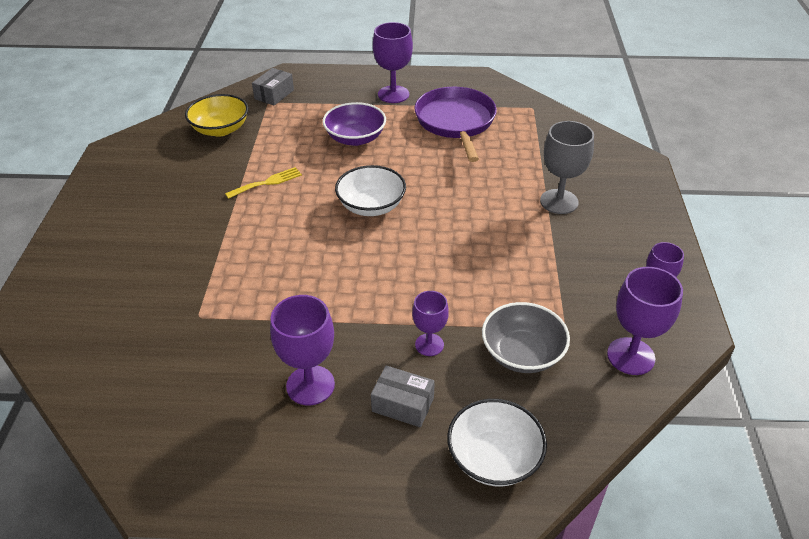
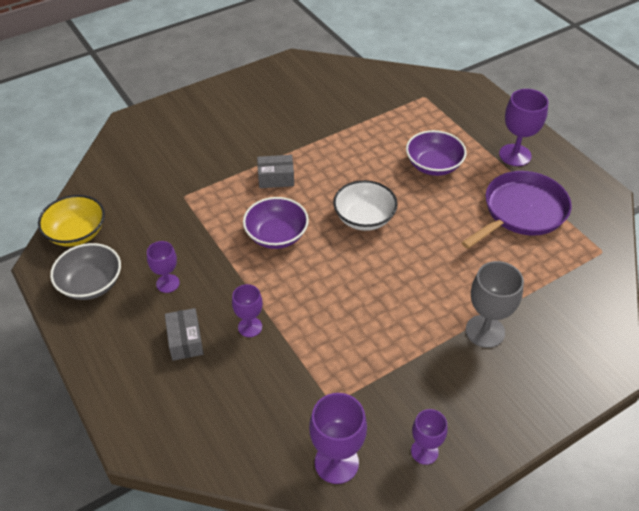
camera: 55 degrees right, 5 degrees up
yellow bowl [185,94,248,137] -> yellow bowl moved to [38,195,105,247]
yellow fork [225,167,302,199] -> none
grey box [252,68,294,105] -> grey box moved to [257,155,294,188]
purple goblet [270,295,335,405] -> purple goblet [147,241,180,293], size x0.63
white bowl [447,399,547,486] -> none
grey bowl [482,302,570,373] -> grey bowl moved to [50,243,121,300]
none -> purple bowl [243,197,309,249]

